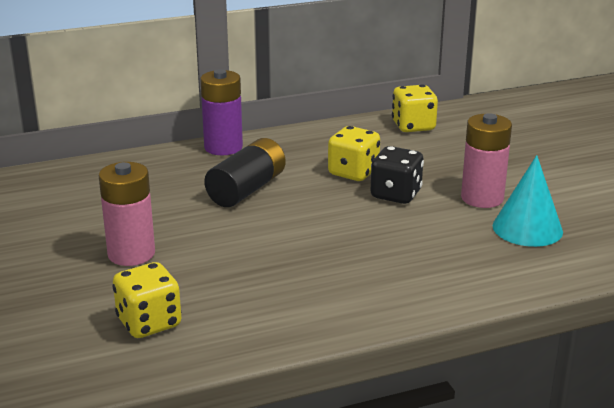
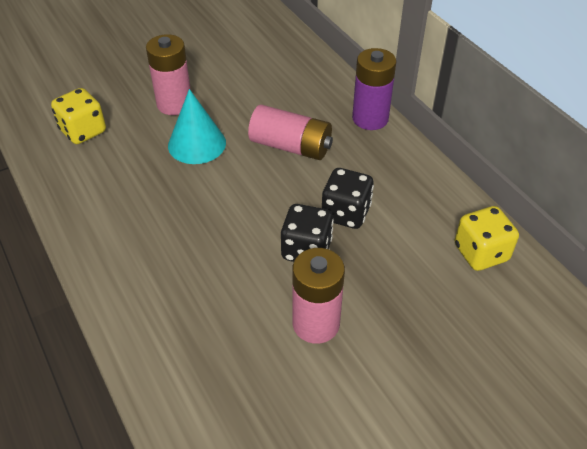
camera: 80 degrees right, 20 degrees up
black battery [204,138,286,207] -> pink battery [248,105,333,160]
yellow dice [328,126,380,181] -> black dice [322,168,374,229]
turquoise cone [493,155,563,247] -> turquoise cone moved to [168,89,226,164]

